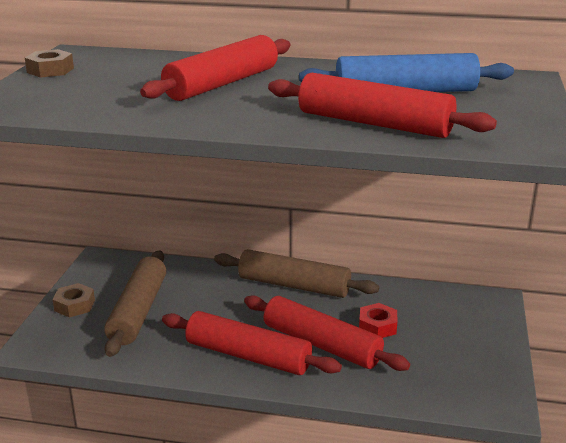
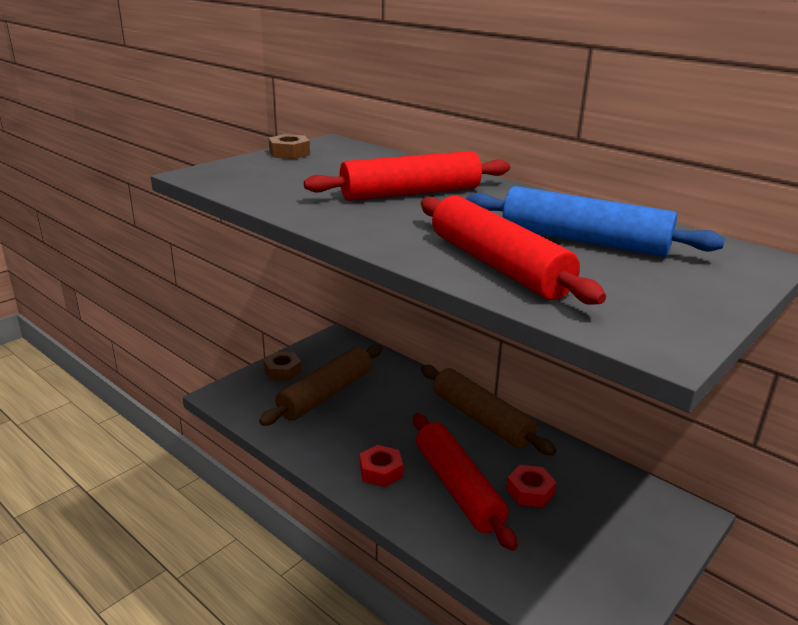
camera: 30 degrees right, 0 degrees up
red rolling pin [162,311,342,375] -> red nut [360,445,403,487]

